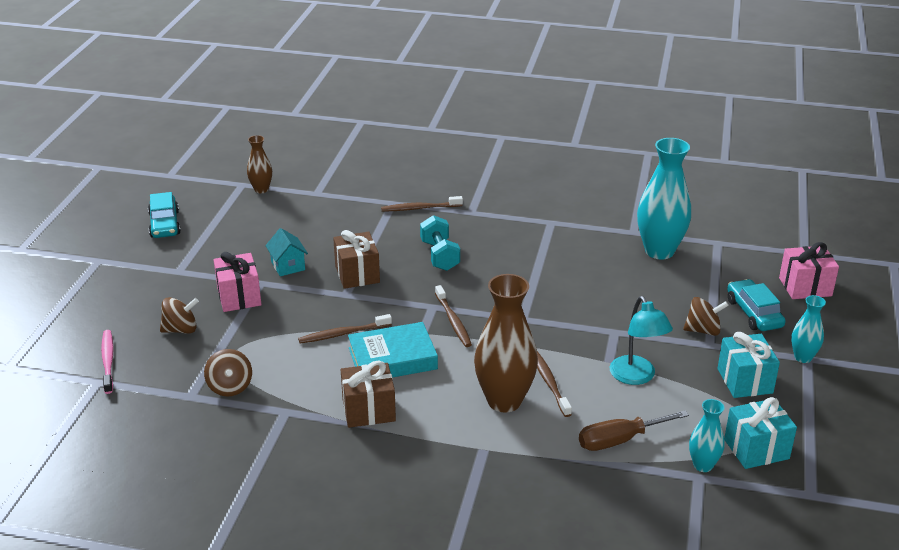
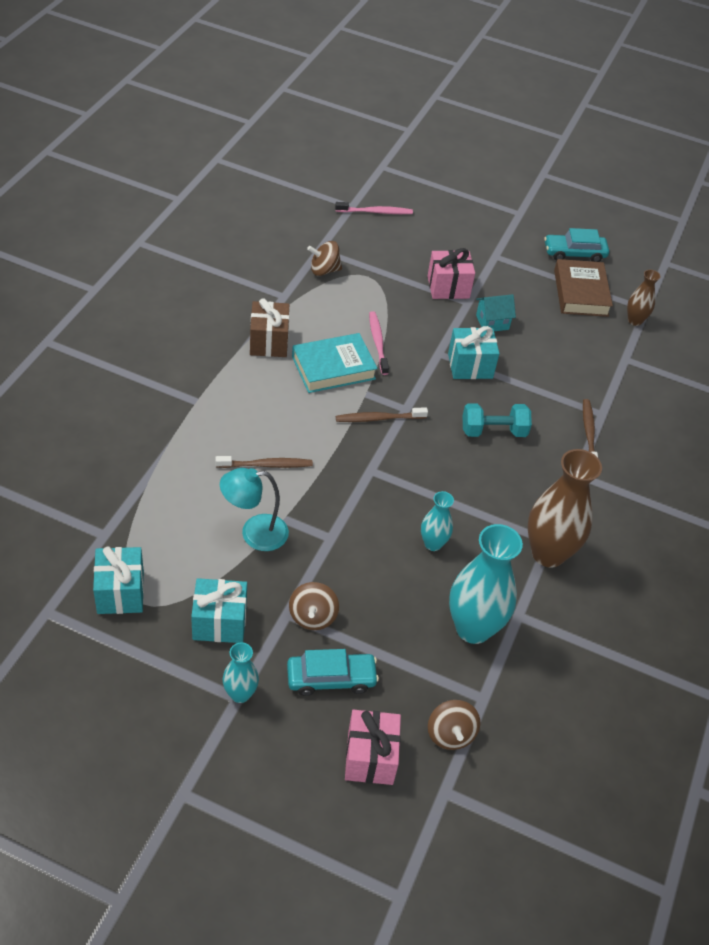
camera: 95 degrees right, 15 degrees up
brown spinning top [160,297,199,334] -> brown spinning top moved to [428,700,480,750]
brown toothbrush [298,314,392,343] -> pink toothbrush [369,311,389,375]
brown gift [333,230,380,289] -> turquoise gift [448,326,499,379]
turquoise book [348,322,438,378] -> turquoise book turned 75 degrees clockwise [292,333,377,393]
brown vase [474,274,538,412] -> brown vase moved to [528,449,602,568]
brown screwdriver [579,410,689,451] -> none
turquoise vase [689,399,725,472] -> turquoise vase moved to [421,491,454,551]
none -> brown book [554,259,613,317]

